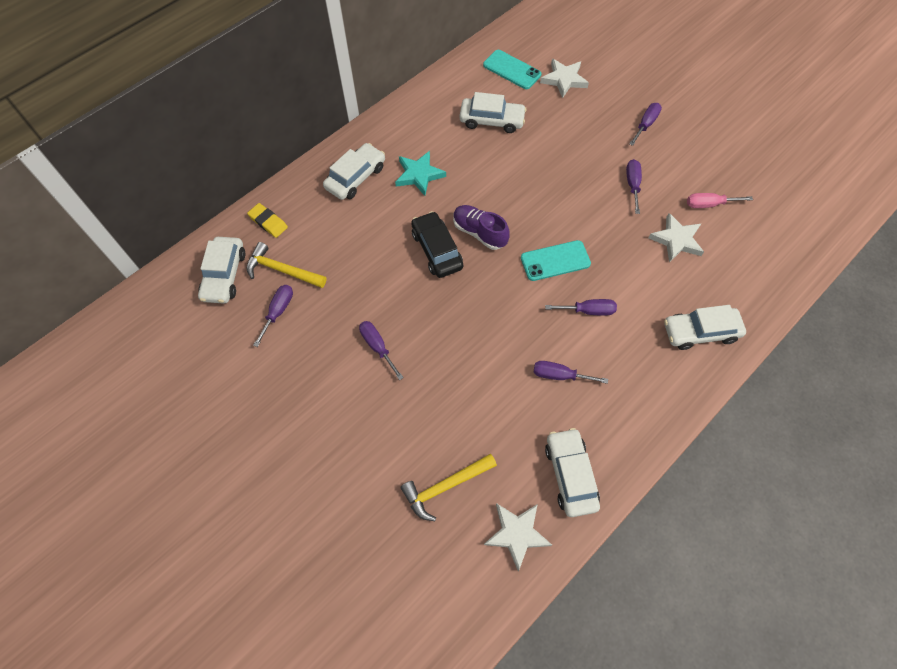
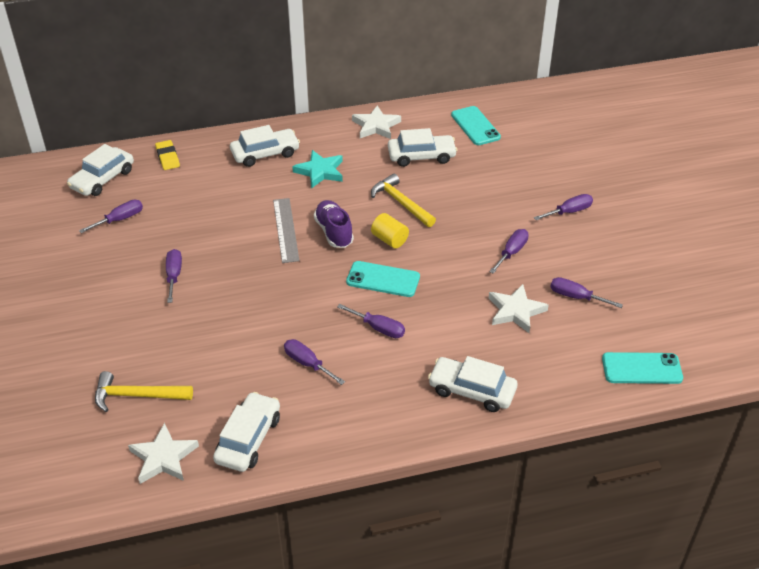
camera: 30 degrees right, 20 degrees down
yellow hammer [246,242,326,288] -> yellow hammer moved to [371,174,436,227]
black car [411,211,463,278] -> grey ruler [273,198,300,263]
white car [459,92,527,133] -> white car turned 45 degrees counterclockwise [388,128,458,167]
white star [540,59,589,98] -> white star moved to [352,105,401,139]
pink screwdriver [687,193,753,208] -> purple screwdriver [550,277,623,308]
none -> yellow cylinder [371,213,409,248]
none -> turquoise phone [602,352,683,384]

